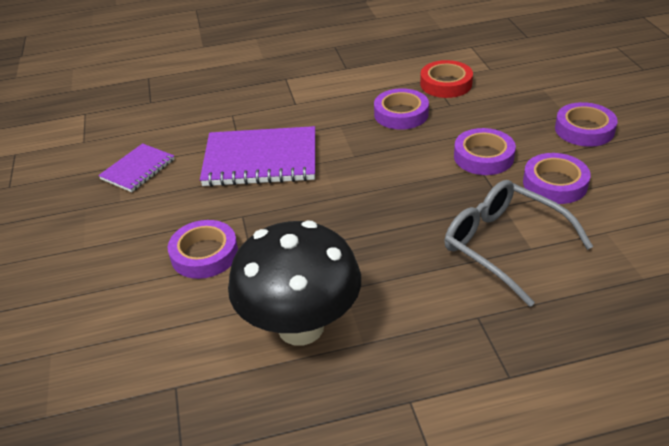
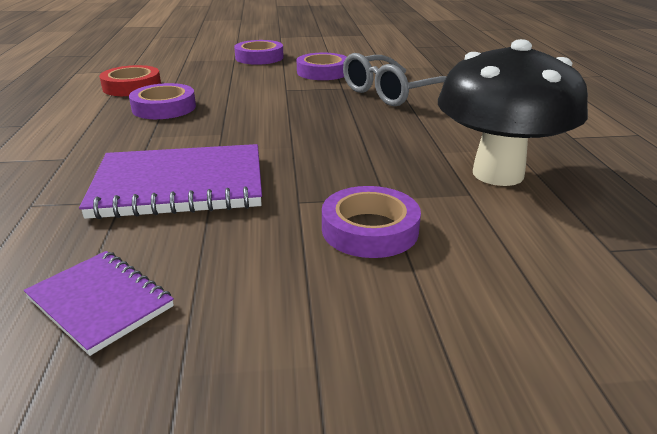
camera: 85 degrees left, 10 degrees down
purple notebook [200,126,315,187] -> purple notebook turned 75 degrees clockwise [79,144,262,219]
purple tape [454,128,516,175] -> none

